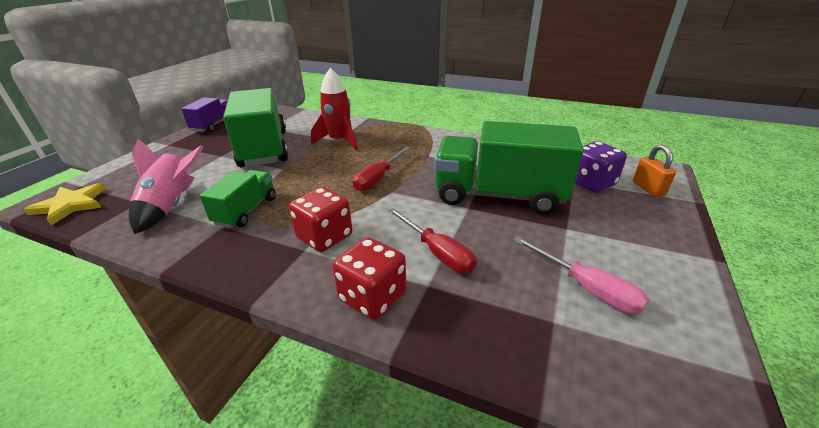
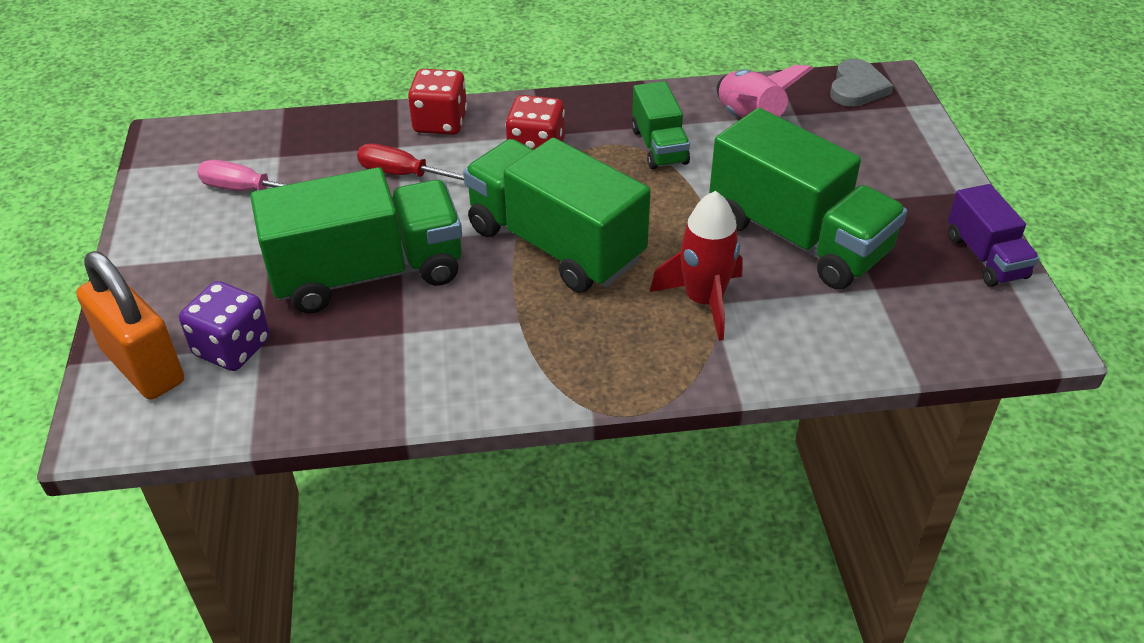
camera: 150 degrees right, 10 degrees up
yellow star [24,183,106,225] -> grey heart [830,59,893,107]
red screwdriver [353,147,410,191] -> green truck [463,138,651,293]
orange padlock [633,145,676,197] -> orange padlock [76,251,184,400], size x1.89

